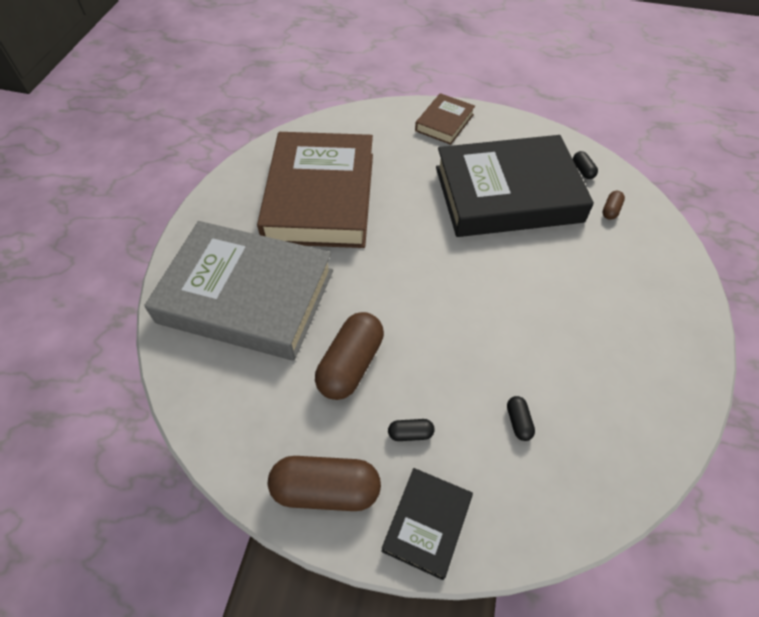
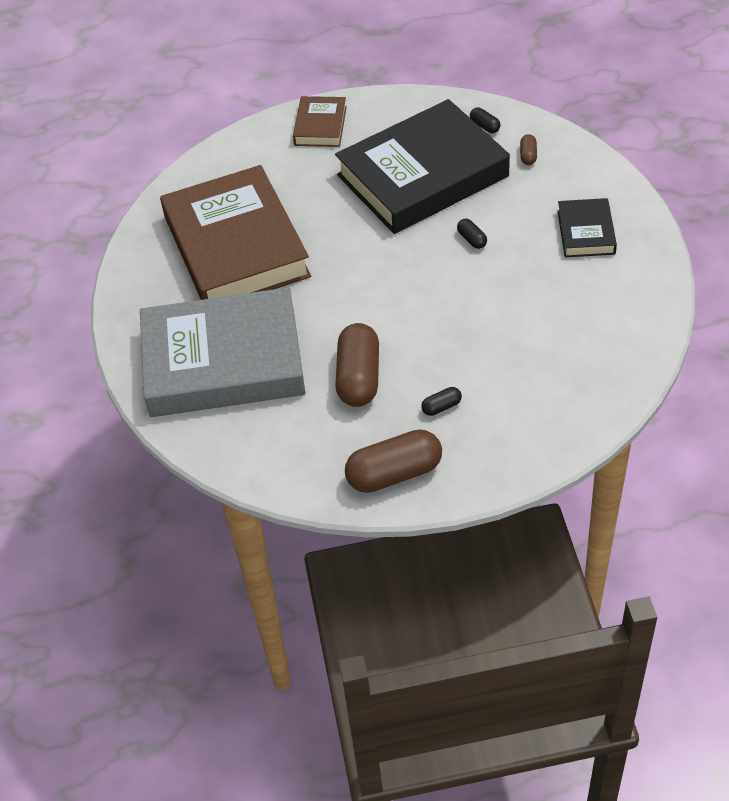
camera: 20 degrees left, 5 degrees down
black book [382,468,473,580] -> black book moved to [558,198,617,257]
black capsule [507,396,535,441] -> black capsule moved to [457,219,487,249]

